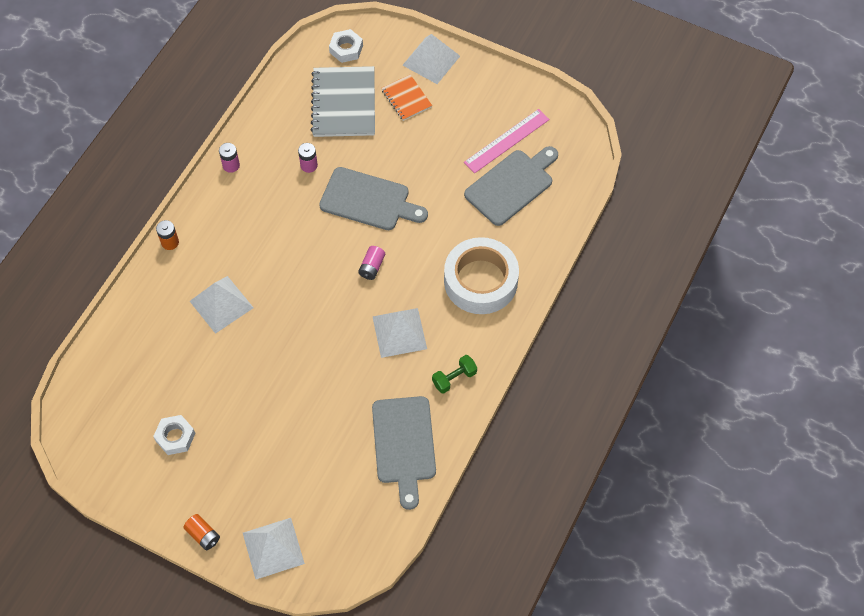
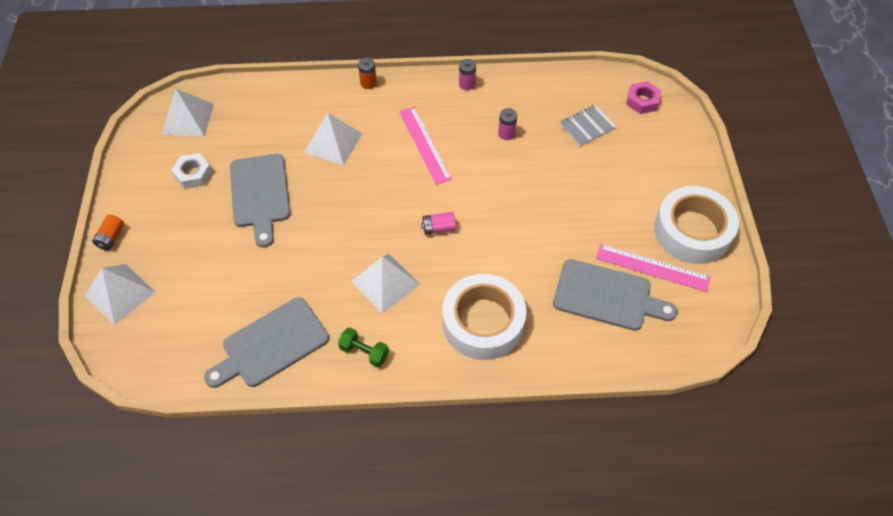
camera: 60 degrees right, 5 degrees down
grey notebook [311,66,375,137] -> grey notebook [560,105,616,146], size x0.55
grey cutting board [319,167,428,230] -> grey cutting board moved to [230,154,290,247]
white nut [329,29,363,63] -> pink nut [626,81,661,114]
orange notebook [381,74,432,121] -> none
white pyramid [403,34,460,84] -> white pyramid moved to [162,89,214,137]
none -> pink ruler [399,107,452,185]
none -> white tape [654,186,739,264]

